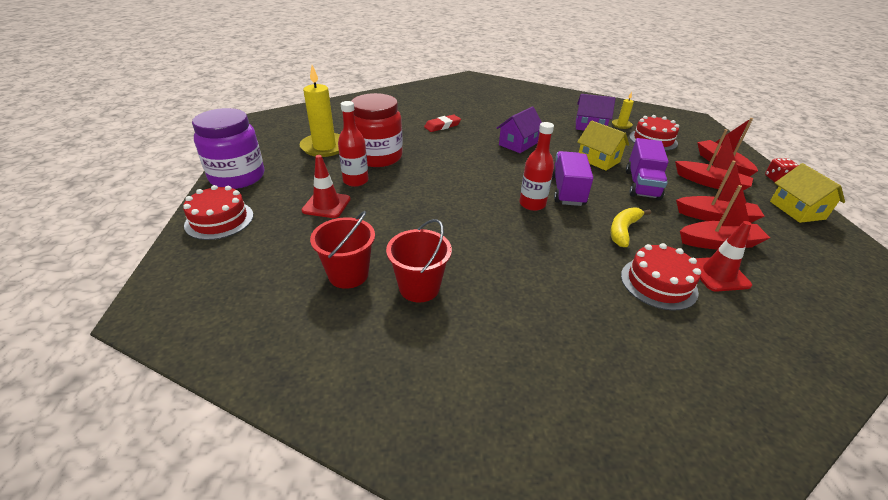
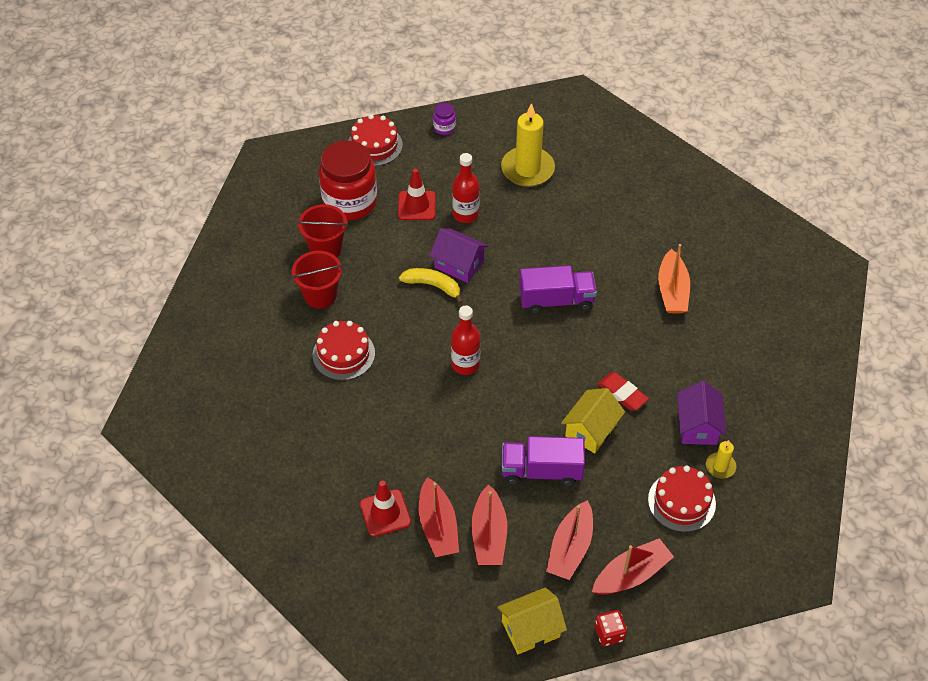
camera: 80 degrees right, 15 degrees up
purple jar [192,108,264,189] -> purple jar [433,103,456,135], size x0.42
red jar [352,93,403,167] -> red jar moved to [319,140,377,220]
red eraser [424,114,461,132] -> red eraser moved to [597,372,649,411]
purple house [497,106,542,153] -> purple house moved to [430,228,489,283]
purple truck [552,151,593,206] -> purple truck moved to [519,265,597,314]
yellow banana [610,207,651,247] -> yellow banana moved to [399,268,463,304]
red cake [621,243,701,311] -> red cake moved to [313,321,375,380]
none -> orange boat [658,244,690,314]

